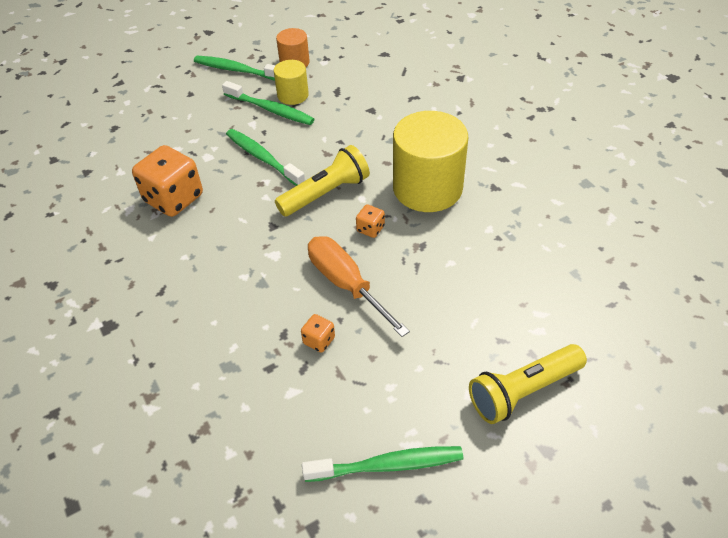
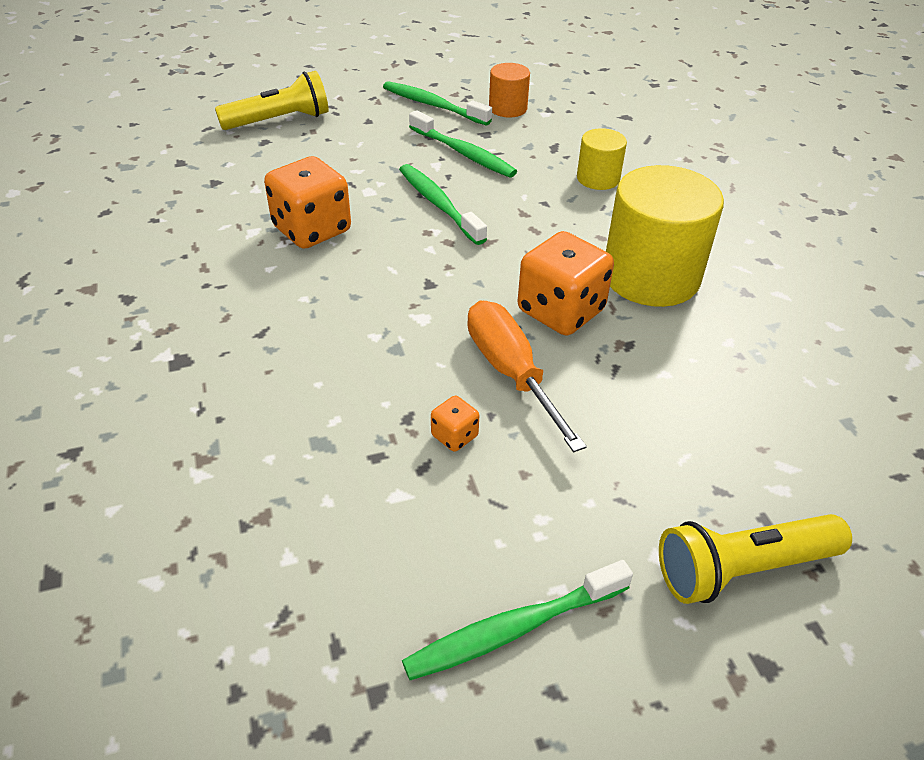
camera: 10 degrees right, 5 degrees down
yellow cylinder [274,60,309,105] -> yellow cylinder moved to [577,128,627,190]
yellow flashlight [275,145,370,217] -> yellow flashlight moved to [215,71,329,130]
green toothbrush [302,446,463,482] -> green toothbrush turned 150 degrees clockwise [402,560,633,680]
orange dice [356,204,385,238] -> orange dice [518,231,614,336], size x2.19

